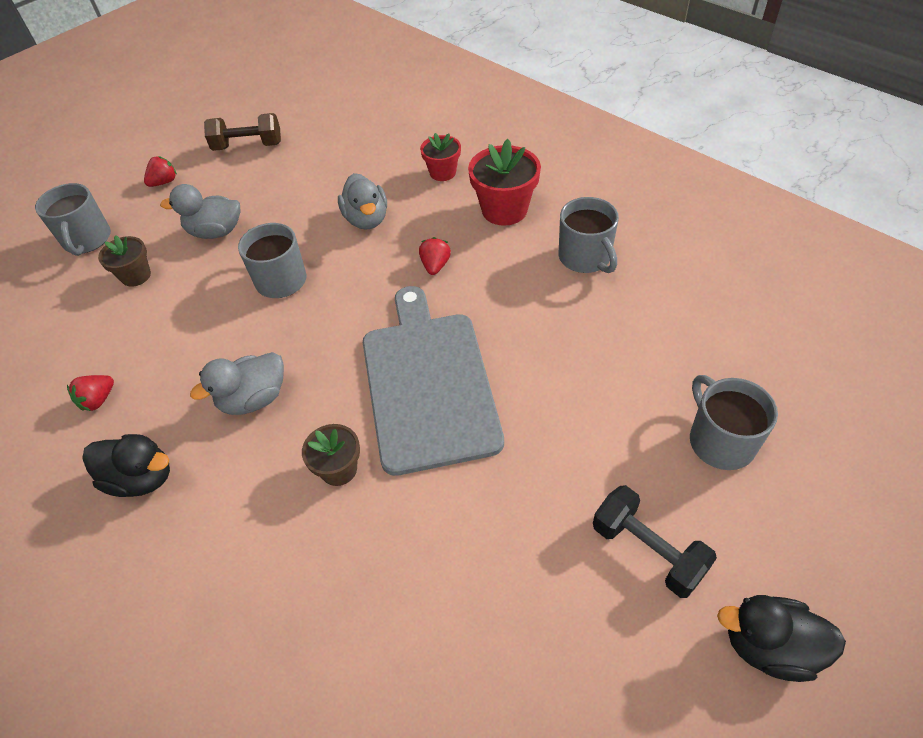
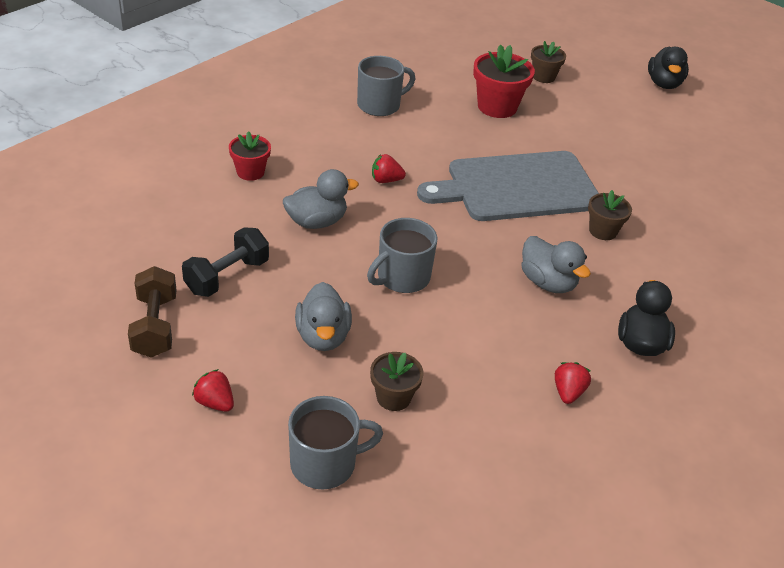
camera: 100 degrees left, 10 degrees down
red strawberry [67,375,114,411] -> red strawberry turned 105 degrees counterclockwise [555,362,591,404]
red flower pot [468,139,541,226] -> red flower pot moved to [473,44,535,118]
black dumbbell [593,485,717,598] -> black dumbbell moved to [182,227,269,297]
grey mug [690,375,778,470] -> brown flower pot [531,41,566,83]

